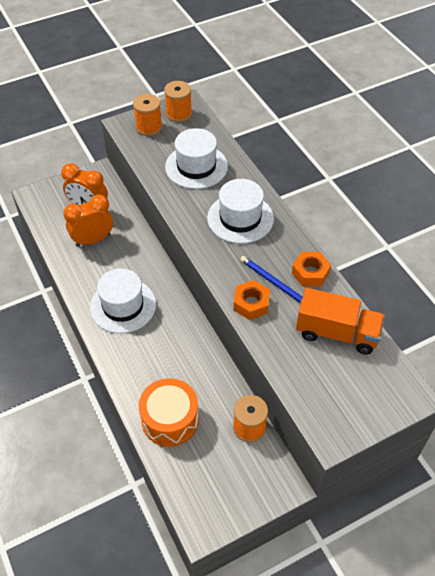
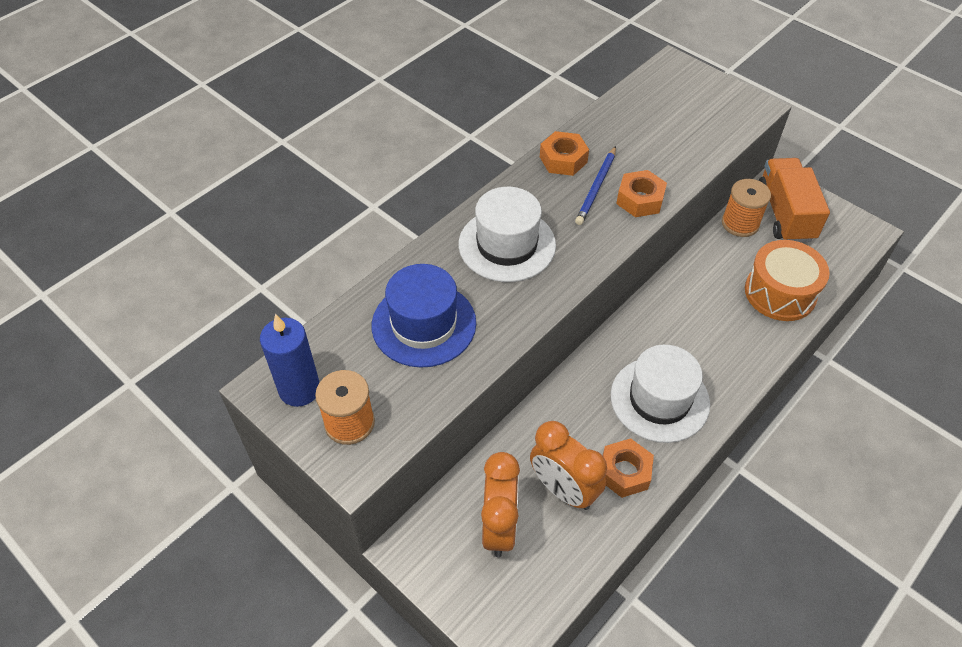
camera: 110 degrees left, 0 degrees up
orange spool [164,81,192,122] -> blue candle [260,314,320,407]
white hat [165,128,228,189] -> blue hat [372,264,476,368]
orange truck [296,288,385,355] -> orange truck moved to [758,158,830,242]
none -> orange nut [603,438,654,498]

